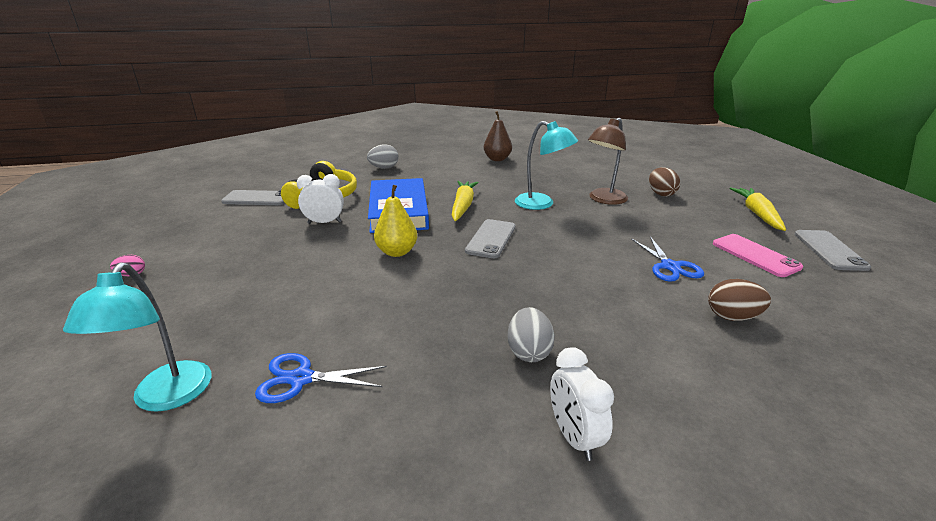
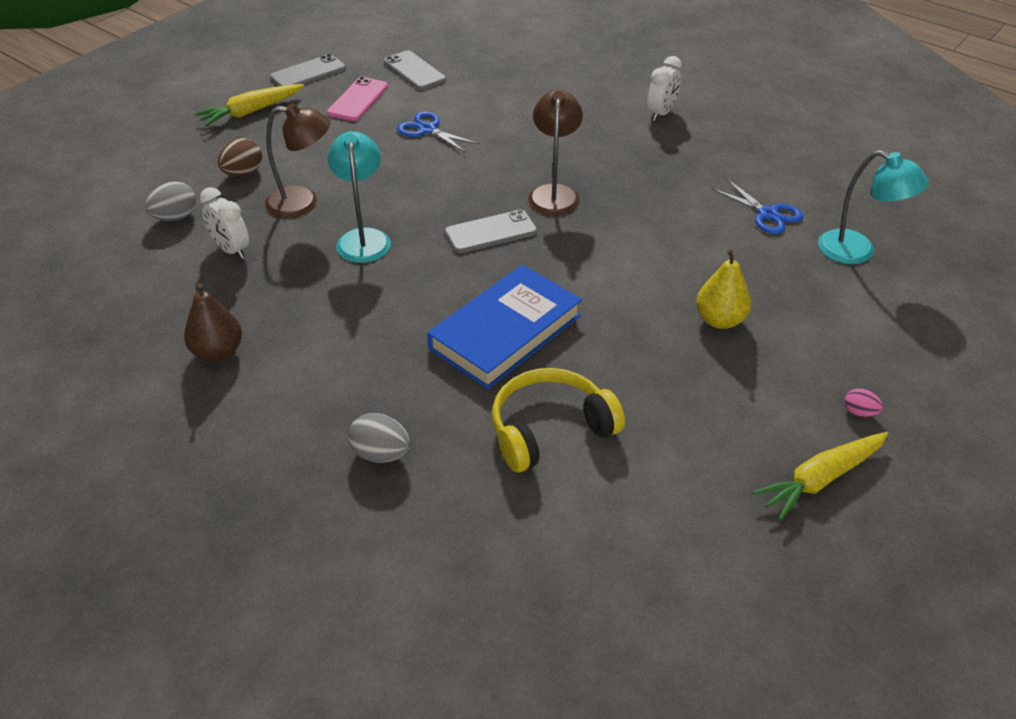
camera: 130 degrees left, 15 degrees up
turquoise lamp [63,262,211,412] -> turquoise lamp turned 75 degrees clockwise [818,150,929,264]
grey phone [221,190,284,205] -> grey phone moved to [384,50,446,90]
white clock [297,174,344,224] -> white clock moved to [200,187,249,259]
yellow pear [374,185,417,257] -> yellow pear moved to [696,249,751,329]
yellow carrot [452,181,479,221] -> yellow carrot moved to [753,432,888,520]
grey egg [507,307,555,362] -> grey egg moved to [145,181,196,221]
blue scissors [631,236,704,282] -> blue scissors turned 90 degrees counterclockwise [397,111,479,153]
brown egg [708,279,771,321] -> none
none -> brown lamp [528,90,583,216]

